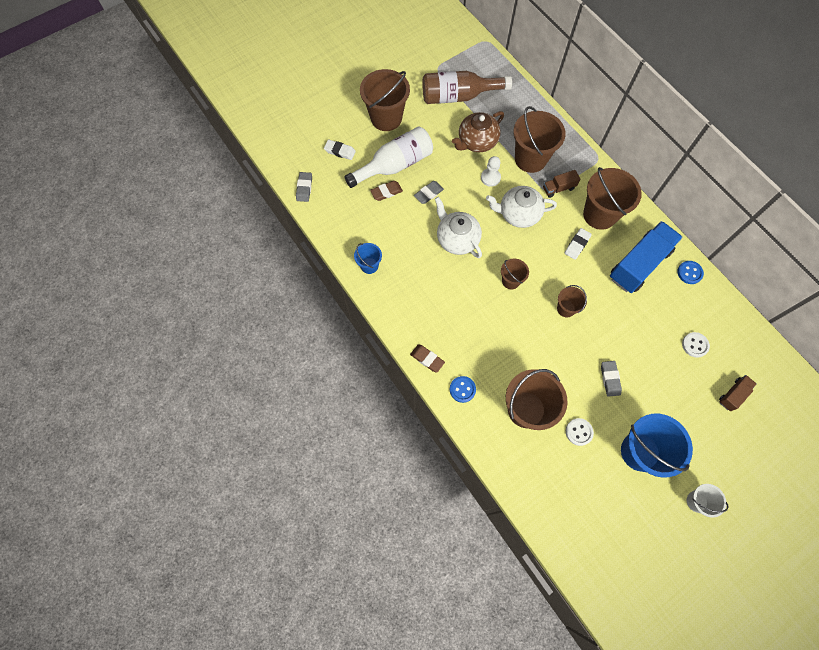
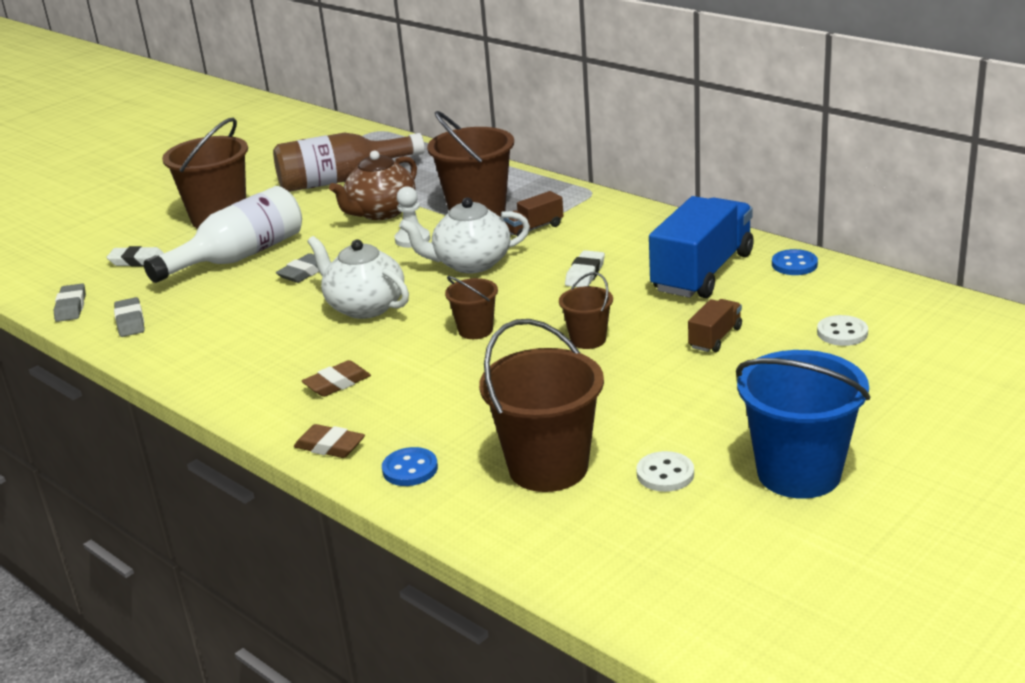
camera: 10 degrees left, 40 degrees down
blue bucket [354,243,382,274] -> none
brown eraser [370,181,403,201] -> brown eraser moved to [302,360,371,397]
brown bucket [583,167,642,230] -> none
grey eraser [601,361,622,397] -> grey eraser moved to [114,297,145,337]
white bucket [687,484,729,517] -> none
brown truck [719,375,757,411] -> brown truck moved to [688,299,742,352]

